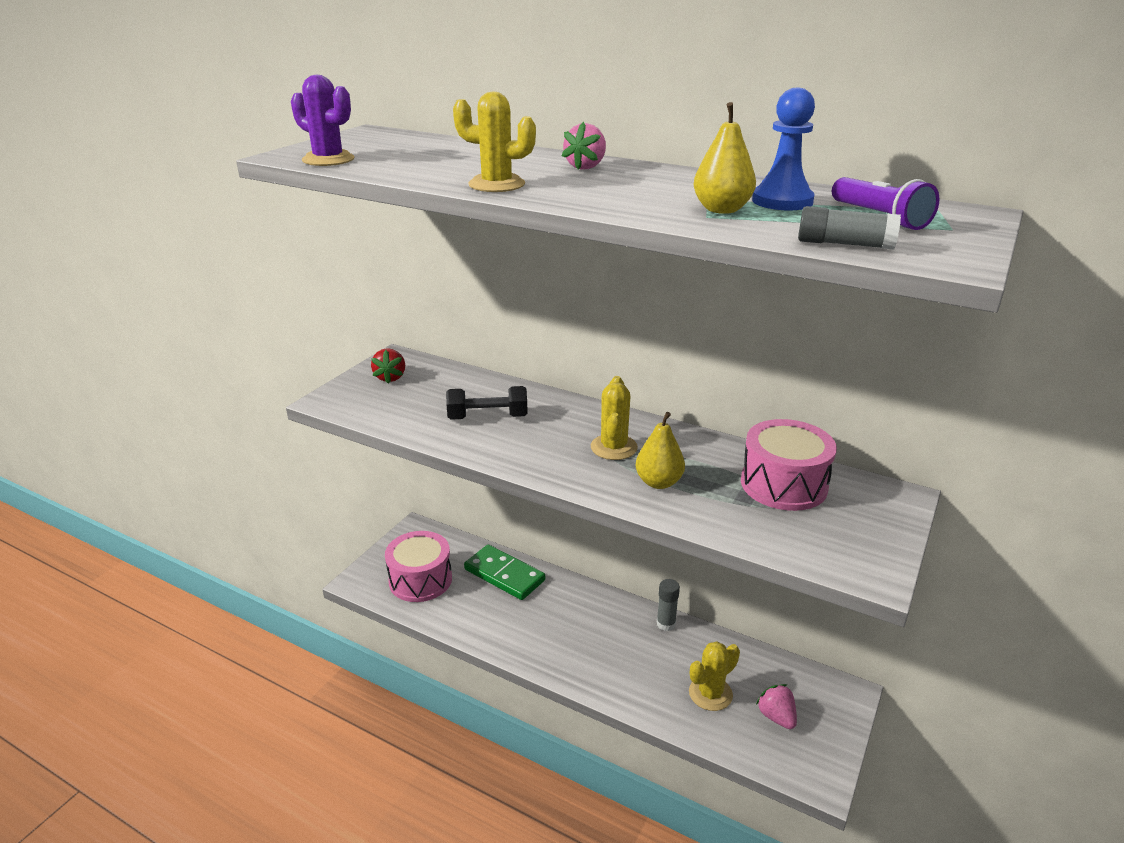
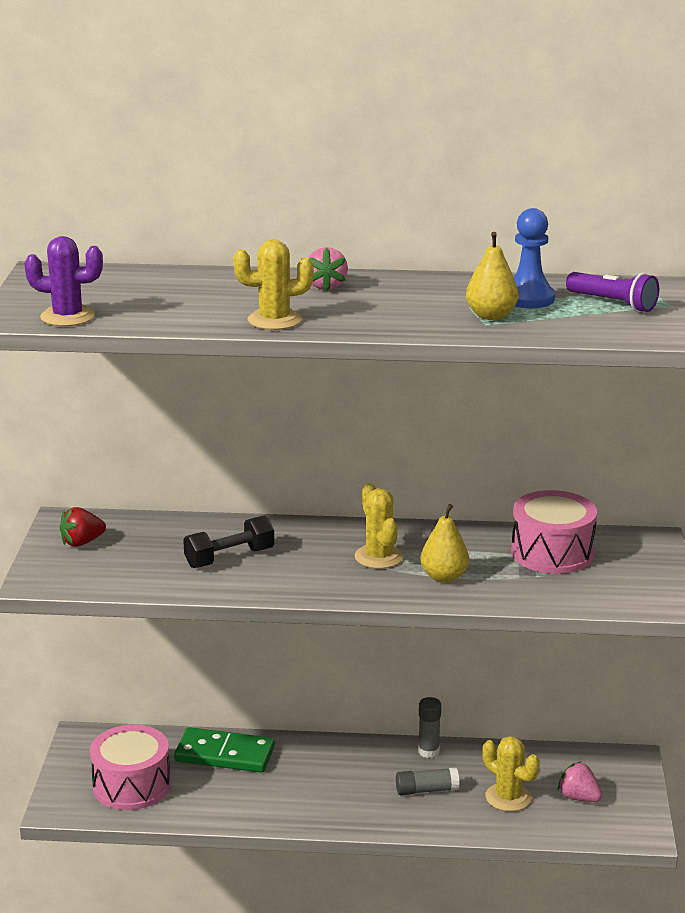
camera: 25 degrees left, 5 degrees down
red strawberry [371,348,405,384] -> red strawberry turned 90 degrees clockwise [60,507,106,547]
yellow cactus [689,642,740,711] -> yellow cactus turned 75 degrees counterclockwise [482,736,540,812]
grey glue stick [798,206,901,249] -> grey glue stick moved to [396,767,459,795]

